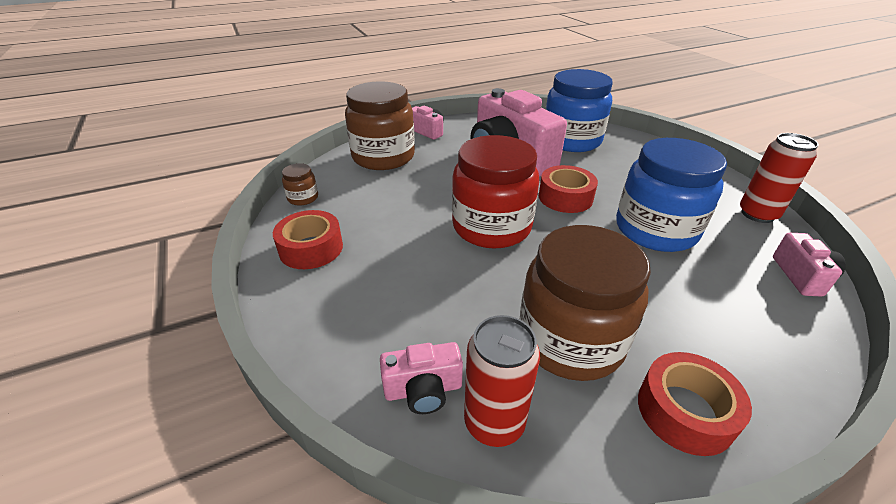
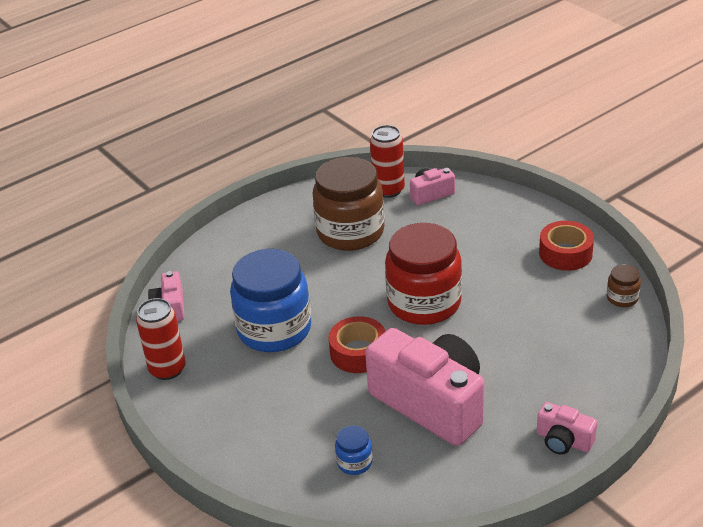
camera: 170 degrees right, 0 degrees up
brown jar [345,81,415,170] -> none
blue jar [545,69,613,152] -> blue jar [335,426,373,475], size x0.42
red tape [638,352,752,456] -> none

